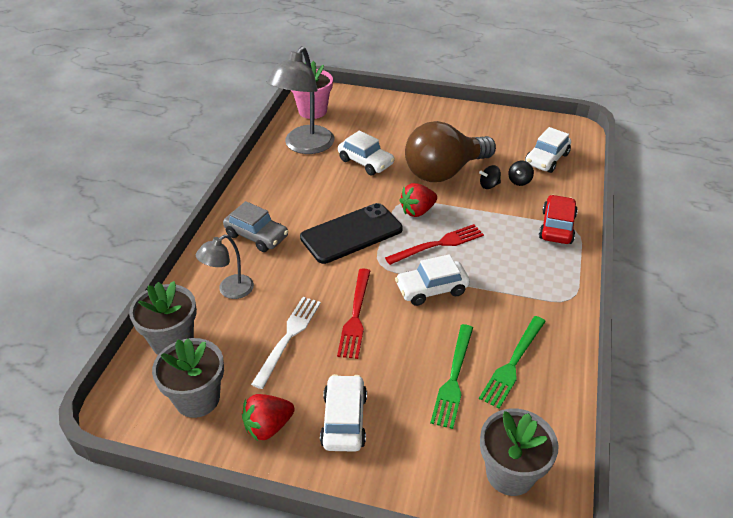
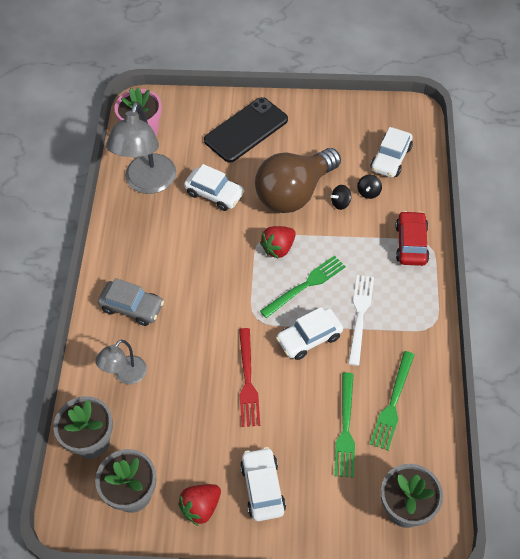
camera: 10 degrees left, 15 degrees up
white fork [251,297,321,389] -> white fork moved to [348,275,374,366]
black phone [300,203,403,264] -> black phone moved to [204,97,288,163]
red fork [385,224,484,265] -> green fork [260,255,346,318]

